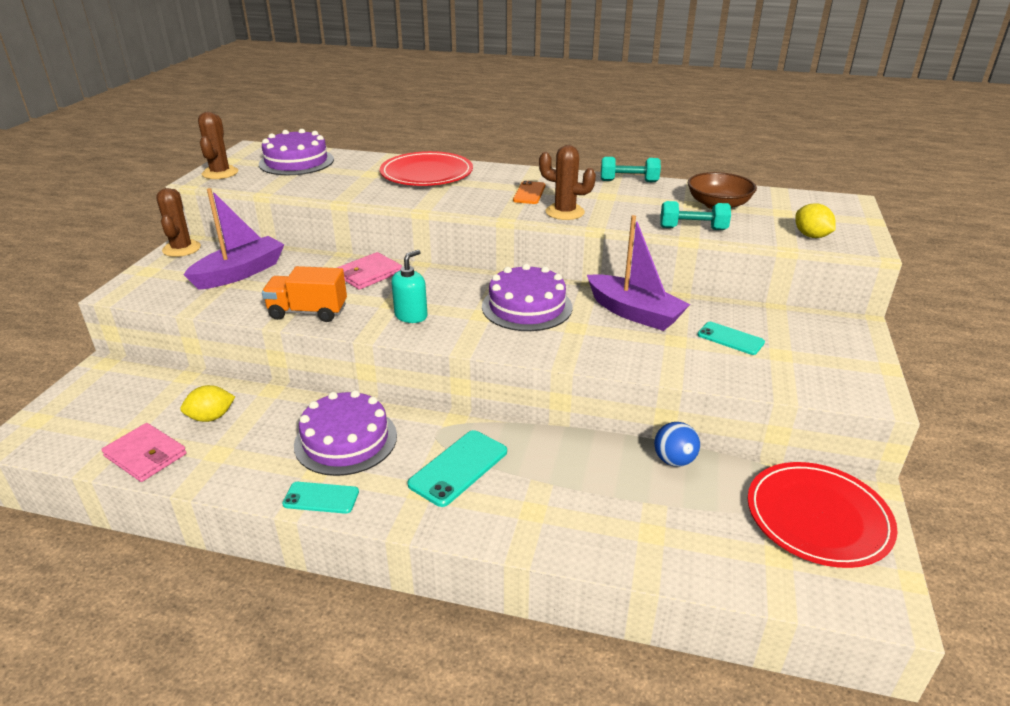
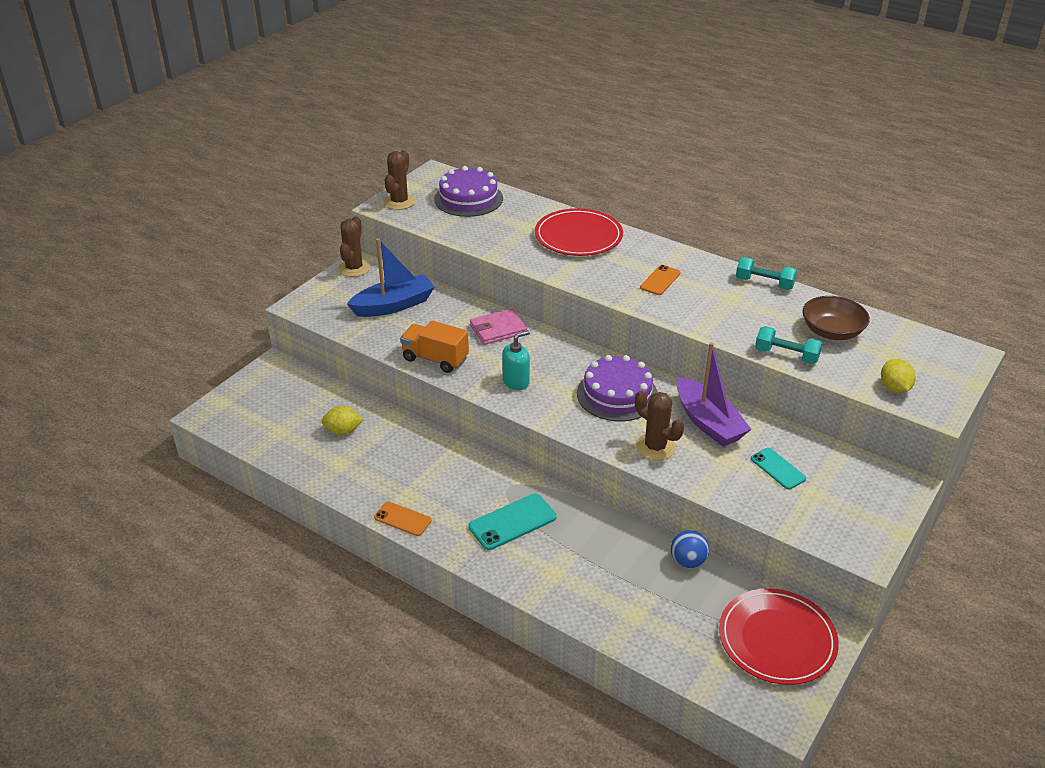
camera: 20 degrees right, 5 degrees up
pink wallet [101,423,187,482] -> none
purple boat [183,188,285,290] -> blue boat [347,238,435,317]
turquoise phone [282,482,359,514] -> orange phone [374,502,432,536]
purple cake [294,390,397,476] -> none
brown cactus [539,145,596,220] -> brown cactus moved to [635,391,684,460]

